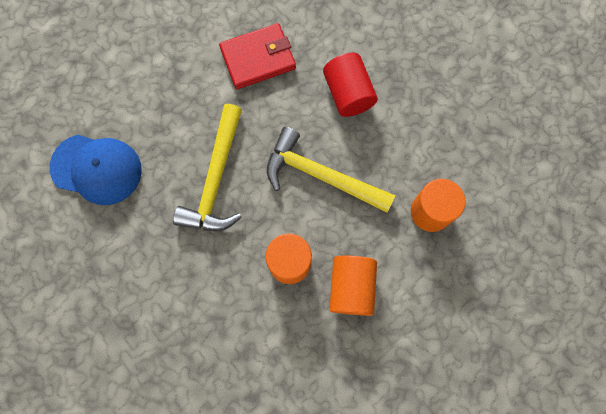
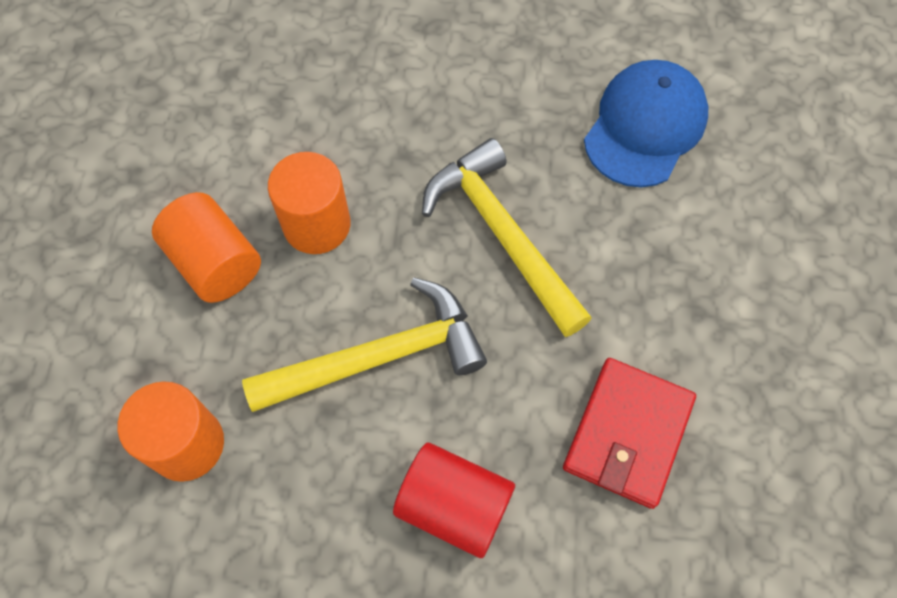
camera: 135 degrees right, 10 degrees down
blue cap [50,135,142,205] -> blue cap turned 150 degrees clockwise [584,60,708,187]

